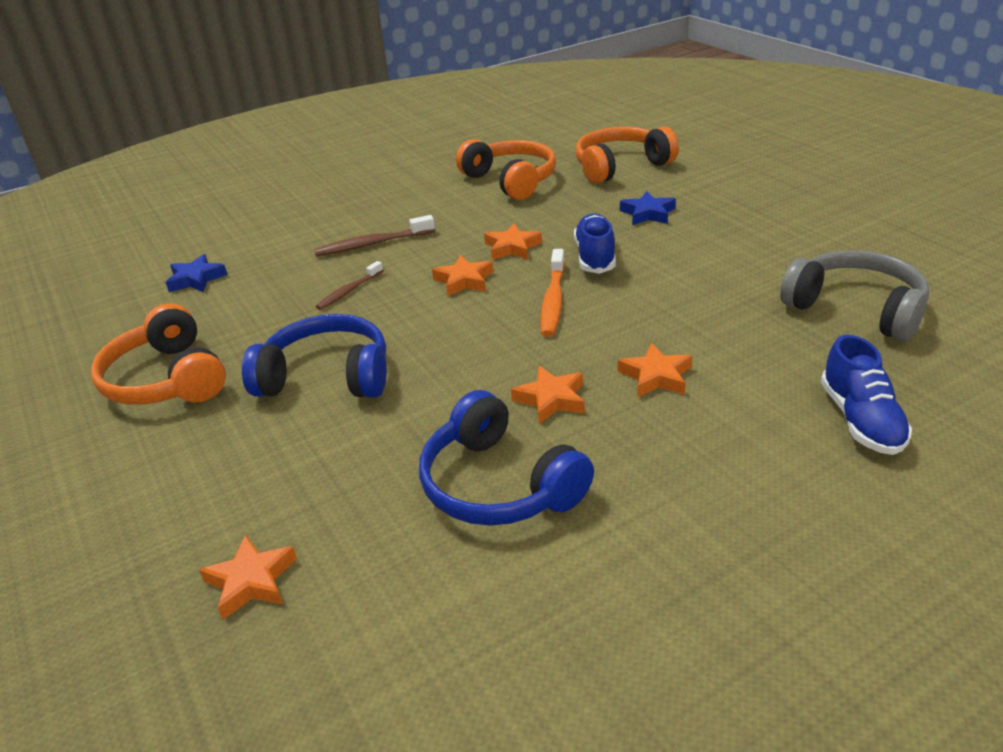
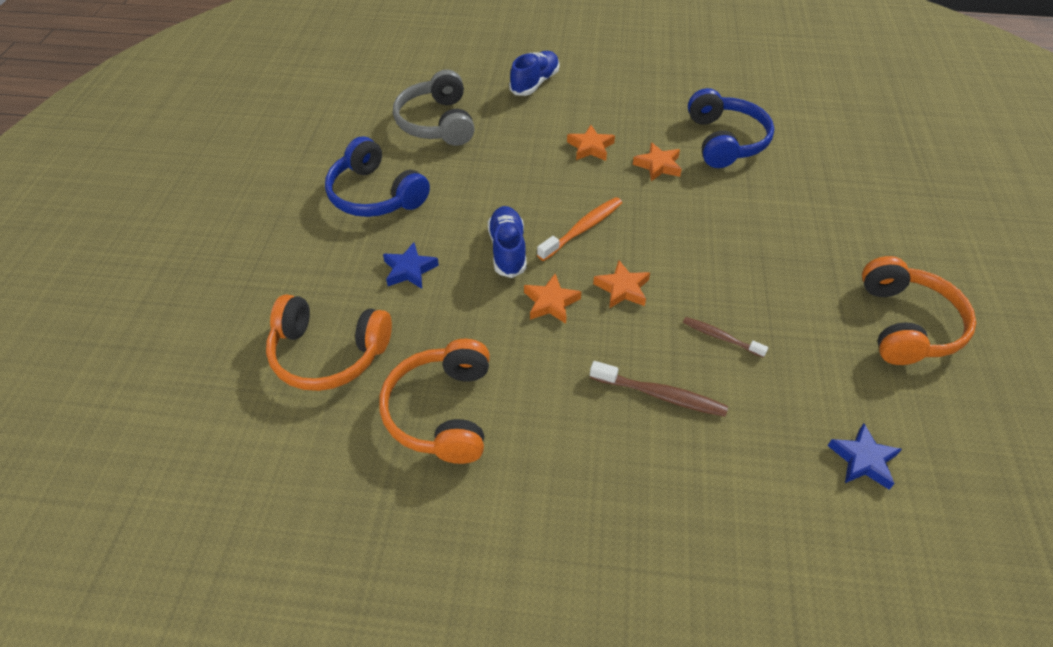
camera: 145 degrees left, 15 degrees up
orange star [199,534,297,620] -> none
blue headphones [242,314,387,398] -> blue headphones moved to [325,136,430,217]
brown toothbrush [316,261,383,310] -> brown toothbrush turned 135 degrees counterclockwise [683,317,768,357]
blue shoe [574,214,616,274] -> blue shoe turned 135 degrees clockwise [488,206,527,278]

